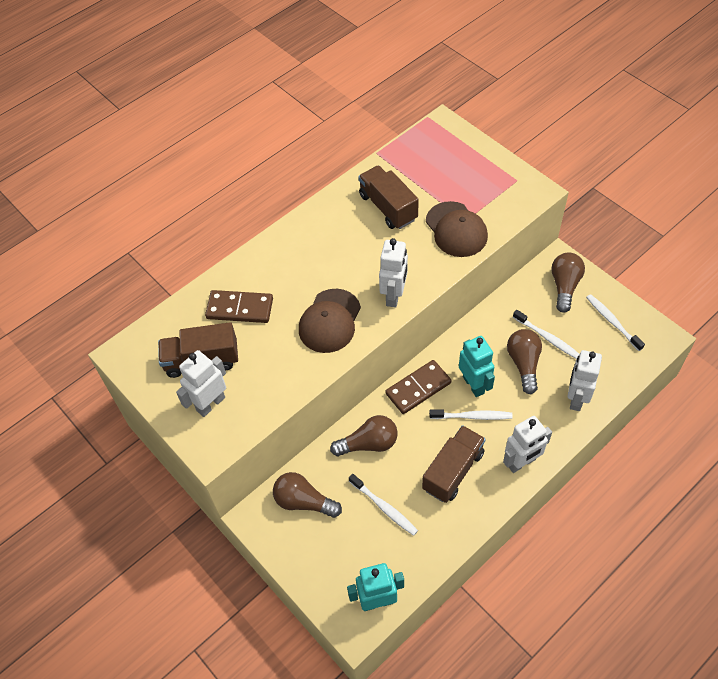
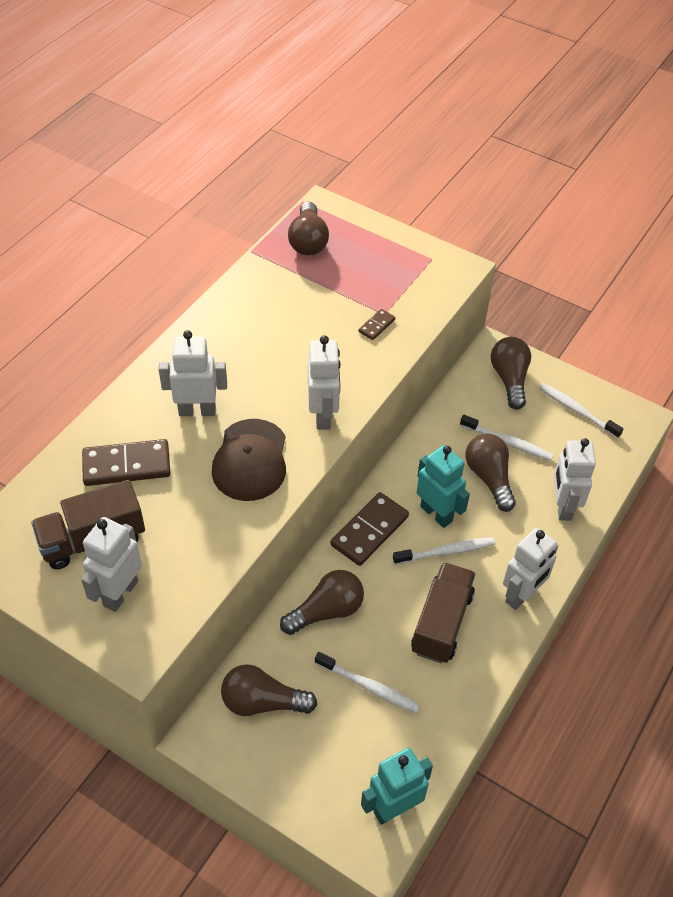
camera: 20 degrees left, 5 degrees down
brown truck [358,165,419,229] -> none
brown cap [426,201,488,257] -> brown domino [358,309,395,340]
none -> white robot [158,330,227,416]
none -> brown light bulb [288,202,329,256]

